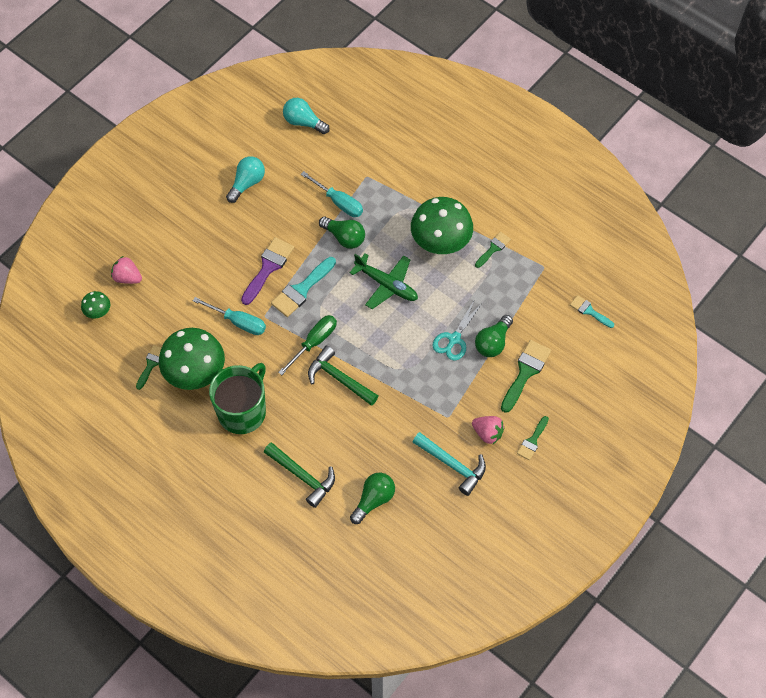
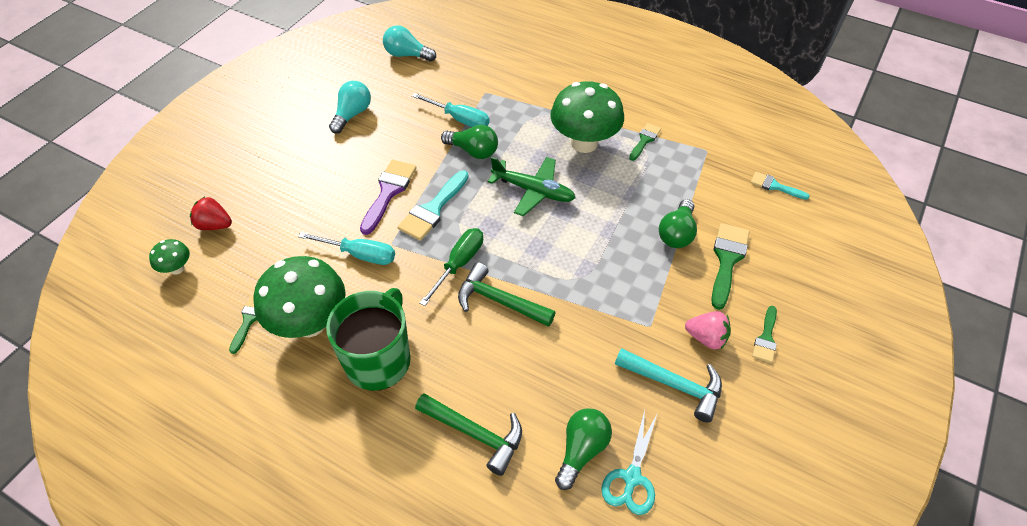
camera: 10 degrees left, 10 degrees down
pink strawberry [111,256,142,284] -> red strawberry [190,197,232,230]
turquoise scissors [432,299,482,361] -> turquoise scissors moved to [601,410,658,515]

